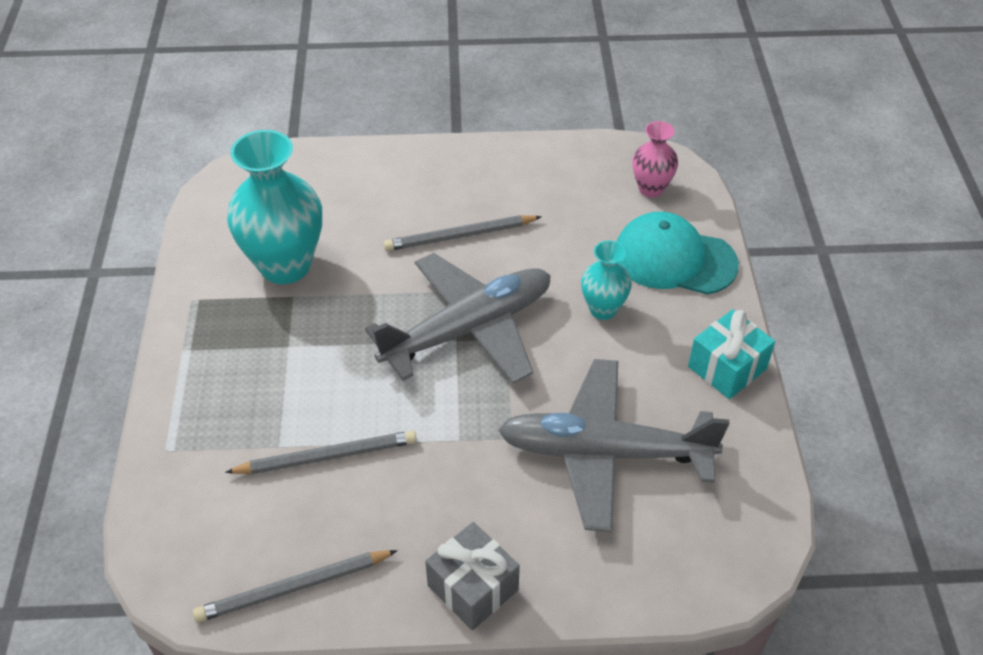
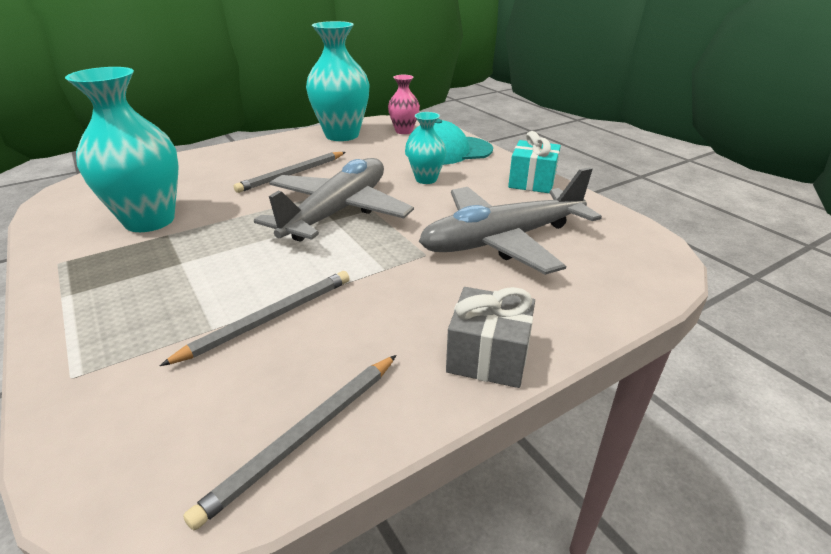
camera: 30 degrees left, 15 degrees down
none -> turquoise vase [306,21,369,141]

